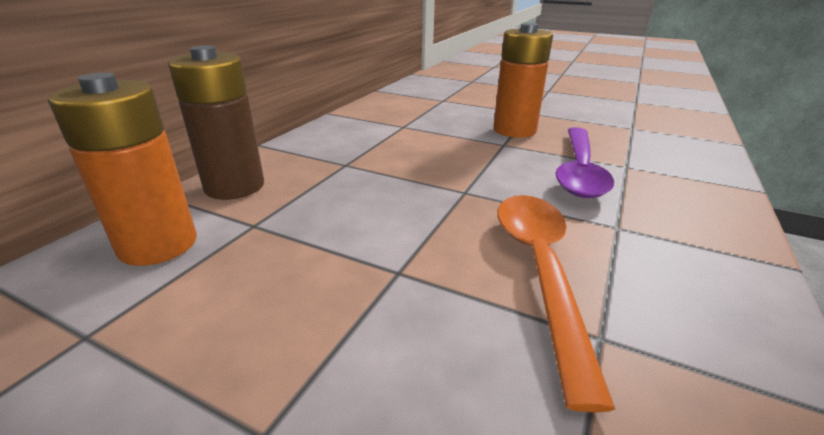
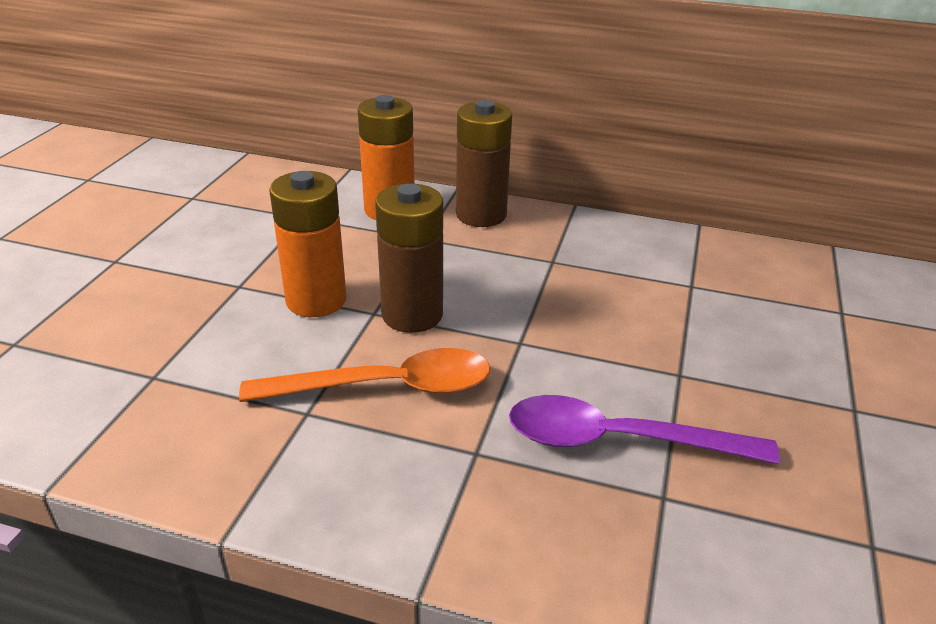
camera: 80 degrees right, 5 degrees up
orange battery [493,23,553,138] -> orange battery moved to [269,171,346,317]
none -> brown battery [375,184,443,333]

